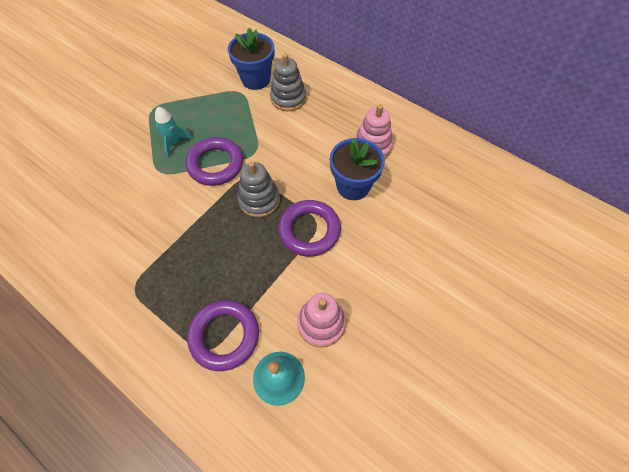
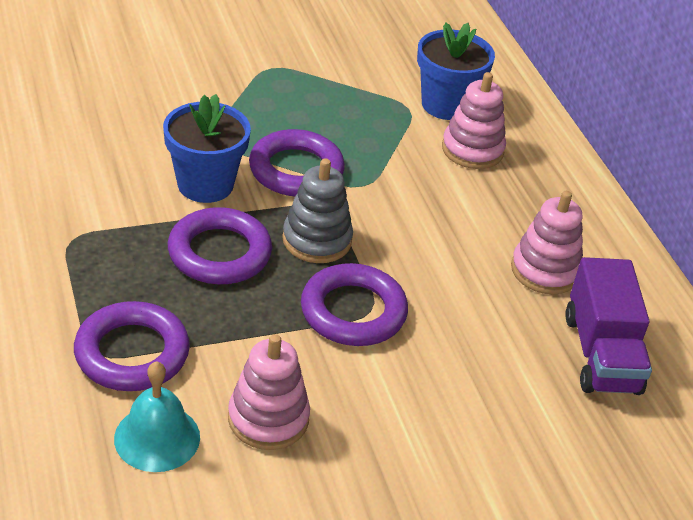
camera: 30 degrees right, 20 degrees down
turquoise rocket [155,107,193,157] -> none
grey stacking toy [270,53,306,111] -> pink stacking toy [442,72,506,169]
blue flower pot [330,138,385,200] -> blue flower pot moved to [163,94,251,203]
none -> purple ring [168,207,272,284]
none -> purple truck [565,257,652,395]

